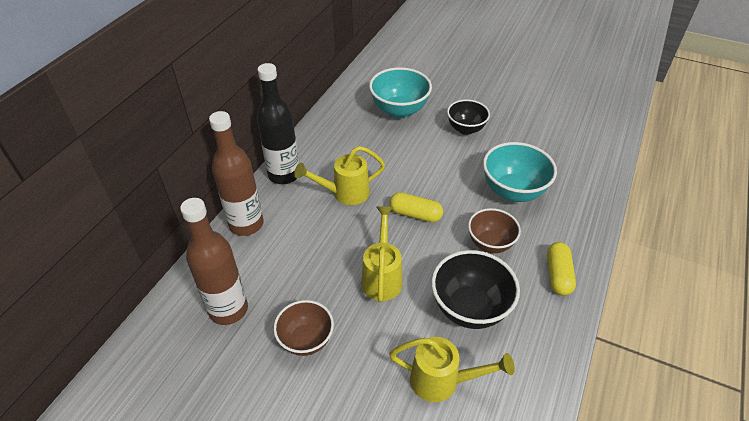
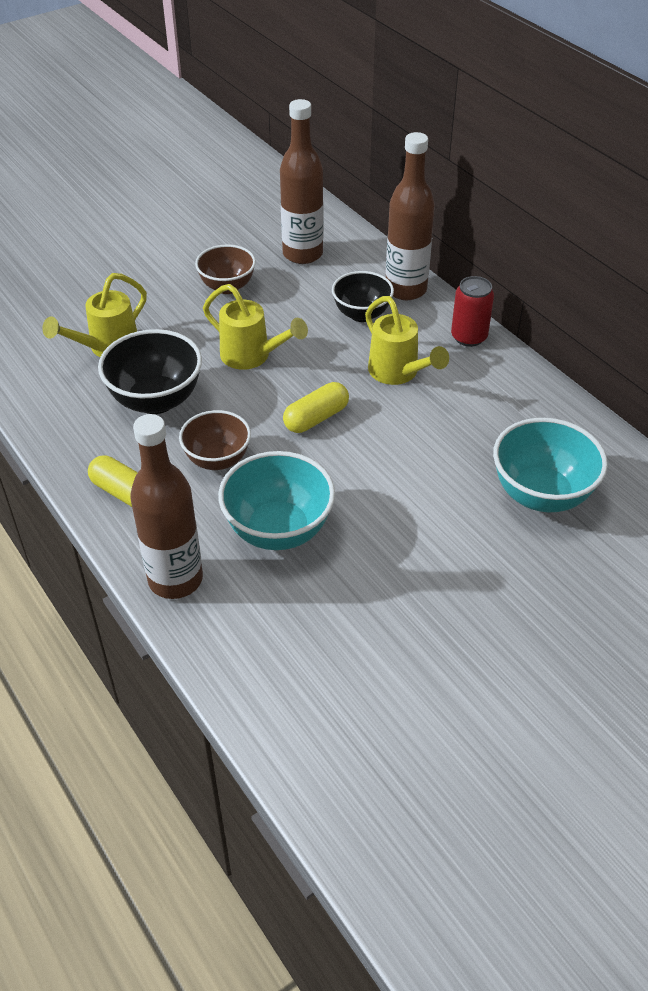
camera: 120 degrees right, 0 degrees up
black bottle [257,63,299,184] -> red can [451,276,494,347]
yellow watering can [294,146,385,205] -> yellow watering can turned 135 degrees clockwise [365,296,449,385]
black bowl [447,99,490,135] -> black bowl moved to [332,271,394,322]
none -> brown bottle [130,414,203,599]

